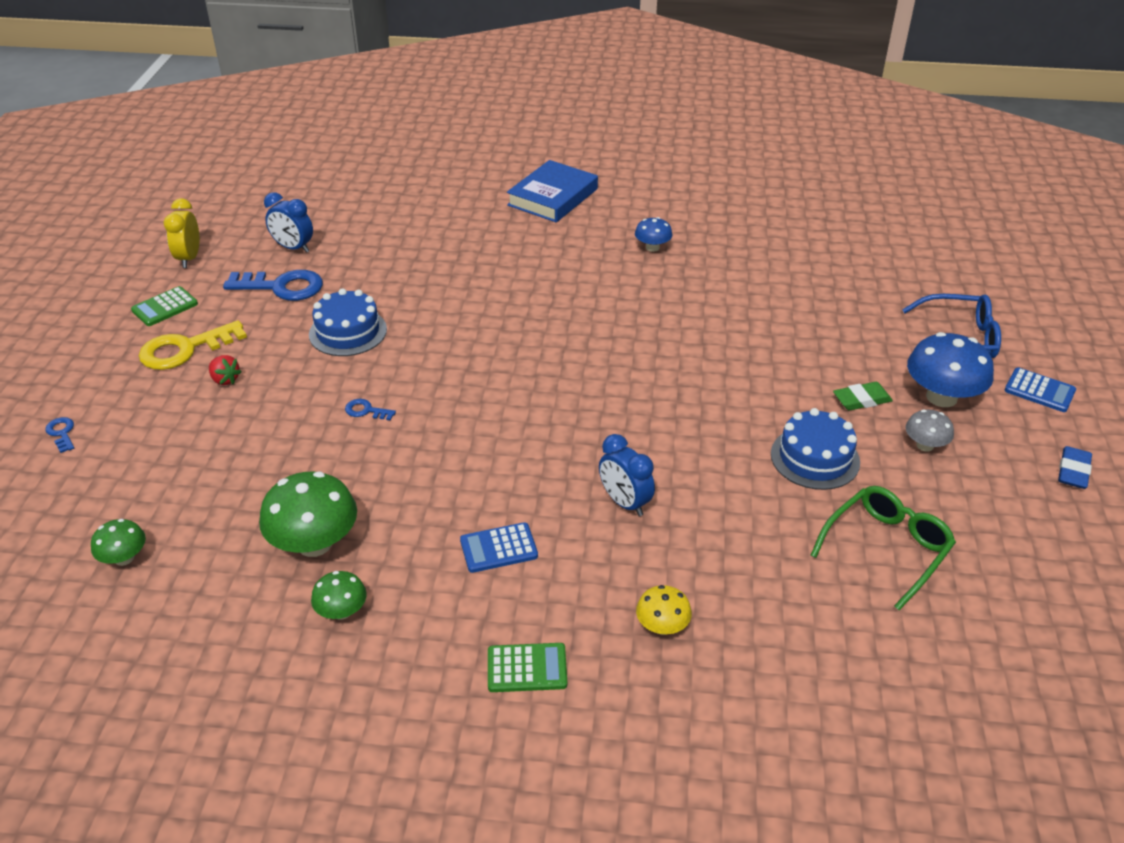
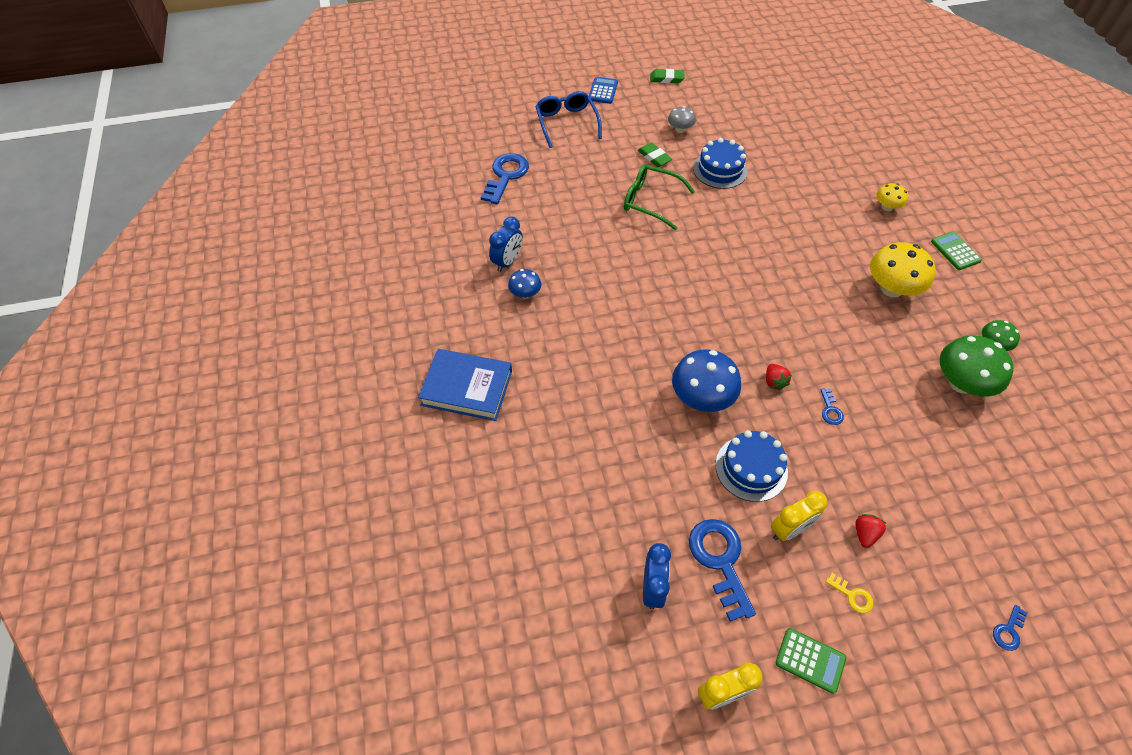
camera: 110 degrees left, 15 degrees up
green mushroom [91,519,146,566] -> none
yellow key [139,320,247,370] -> yellow key [826,573,874,613], size x0.46
blue calculator [460,522,538,573] -> yellow mushroom [870,242,935,297]
blue clock [599,434,655,516] -> blue clock moved to [489,217,523,272]
green glasses [811,486,956,610] -> green glasses moved to [624,164,695,230]
blue mushroom [907,332,994,407] -> blue mushroom moved to [672,349,741,412]
blue eraser [1058,446,1092,489] -> green eraser [650,69,684,83]
none -> blue key [480,153,529,204]
none -> red strawberry [766,364,792,391]
none -> yellow clock [771,491,827,541]

